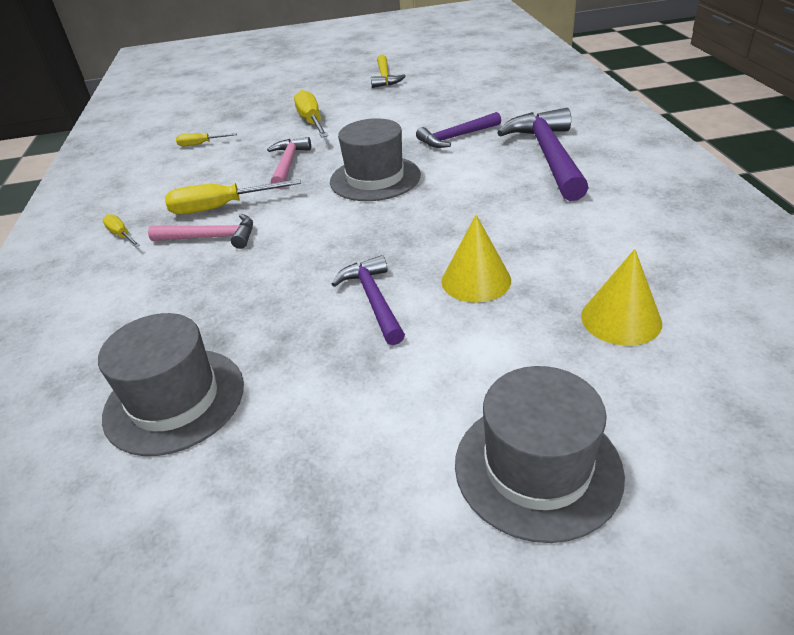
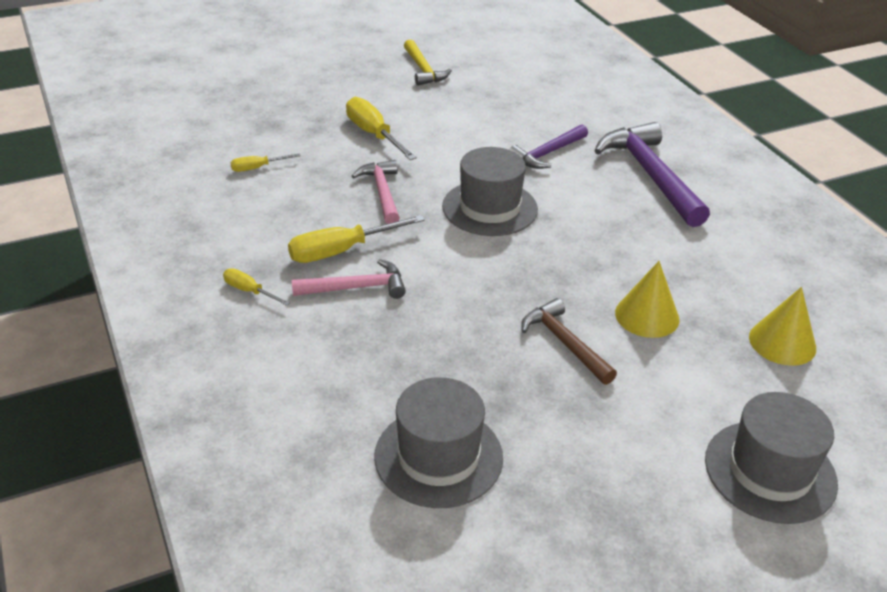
camera: 20 degrees left, 0 degrees up
purple hammer [332,255,405,345] -> brown hammer [521,298,617,385]

